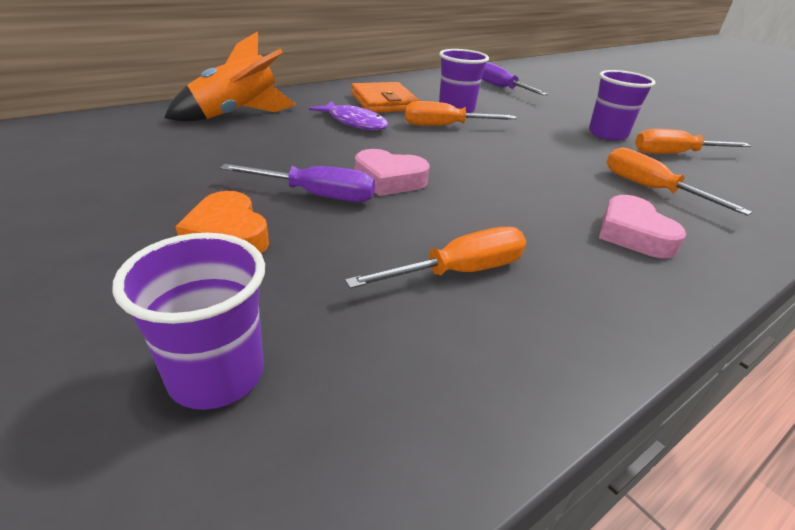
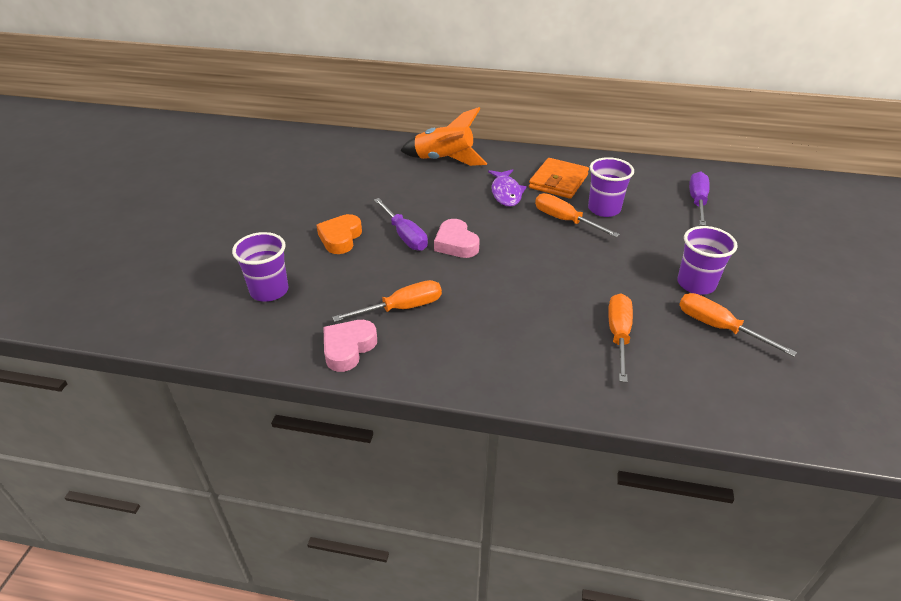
camera: 50 degrees right, 5 degrees up
orange screwdriver [345,227,526,289] -> orange screwdriver turned 45 degrees counterclockwise [332,280,442,322]
pink heart [599,195,686,258] -> pink heart moved to [324,320,377,372]

